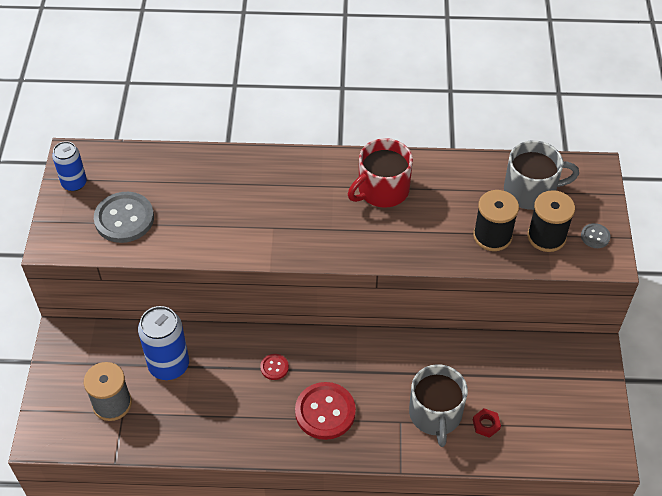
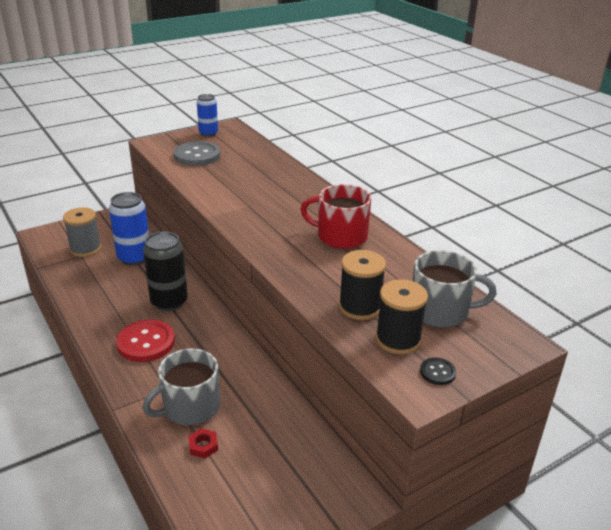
camera: 55 degrees right, 20 degrees down
red button [260,354,289,380] -> black can [143,231,188,311]
grey mug [504,140,579,210] -> grey mug turned 45 degrees counterclockwise [412,250,497,328]
grey button [581,223,611,248] -> black button [420,357,456,385]

